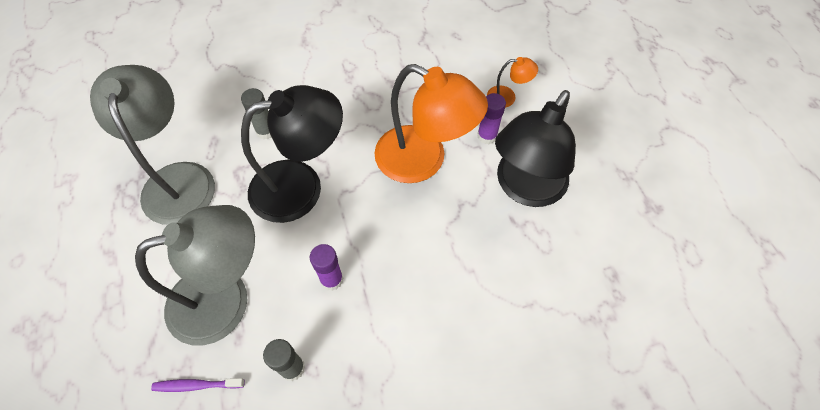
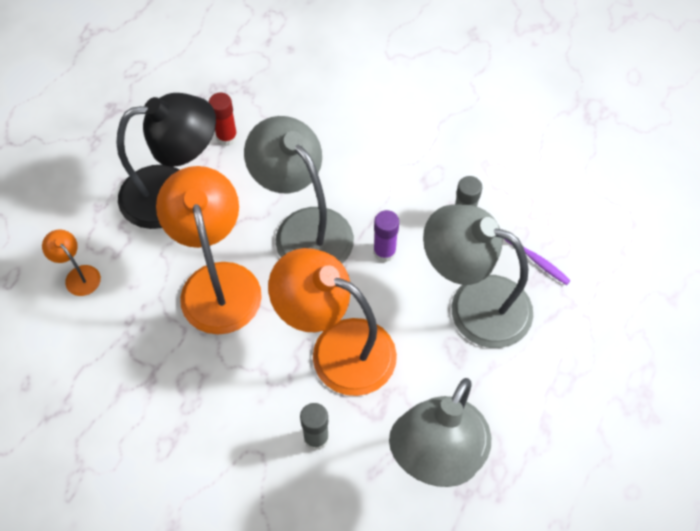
camera: 135 degrees left, 0 degrees up
black lamp [241,85,343,223] -> orange lamp [268,248,397,396]
purple glue stick [477,93,506,144] -> none
none -> red glue stick [209,93,238,146]
none -> grey lamp [244,116,354,264]

